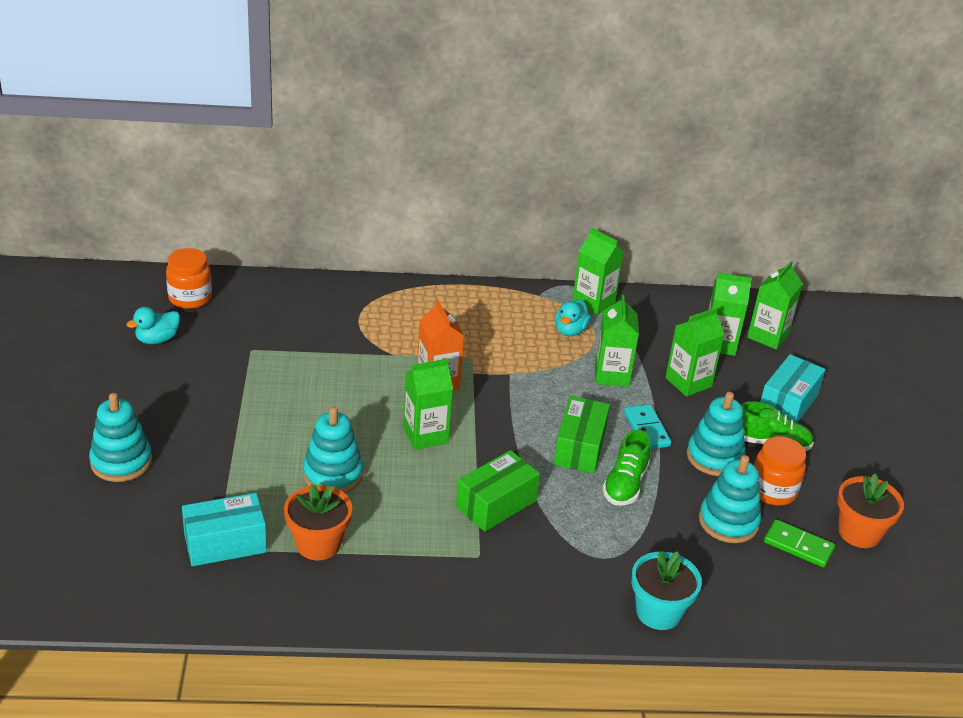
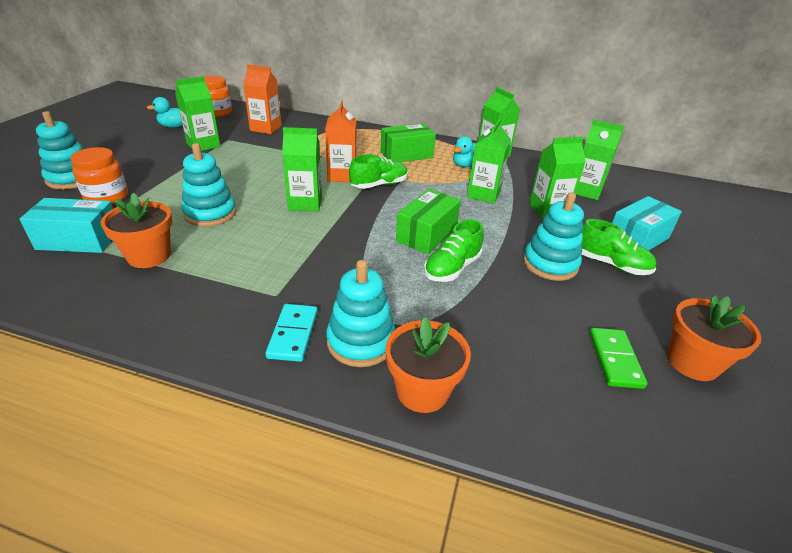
camera: 20 degrees right, 0 degrees up
green box [456,450,540,532] -> green box moved to [380,124,436,162]
turquoise domino [624,404,671,449] -> turquoise domino moved to [266,304,318,362]
turquoise flower pot [632,551,702,630] -> orange flower pot [386,317,471,413]
turquoise stacking toy [699,455,761,543] -> turquoise stacking toy moved to [326,260,395,367]
green carton [747,261,803,350] -> green carton moved to [175,76,220,151]
orange jar [754,436,806,506] -> orange jar moved to [70,147,128,204]
green domino [764,519,835,568] -> green domino turned 45 degrees clockwise [589,328,648,389]
none -> orange carton [243,64,281,134]
none -> green shoe [349,154,408,189]

